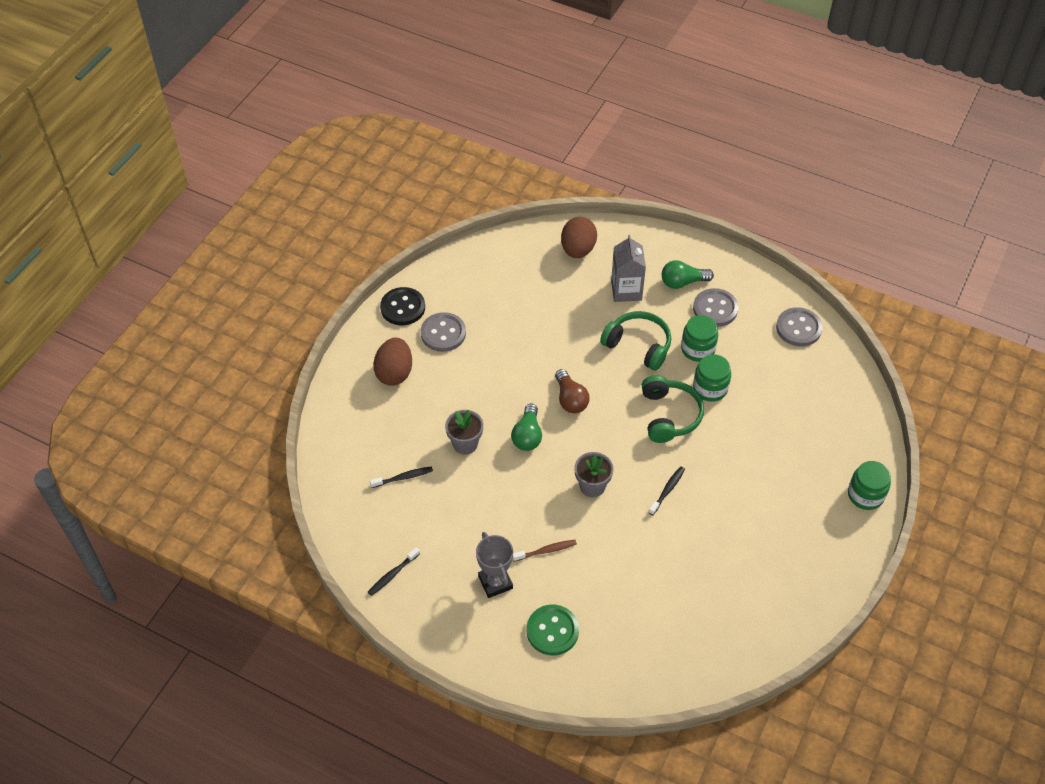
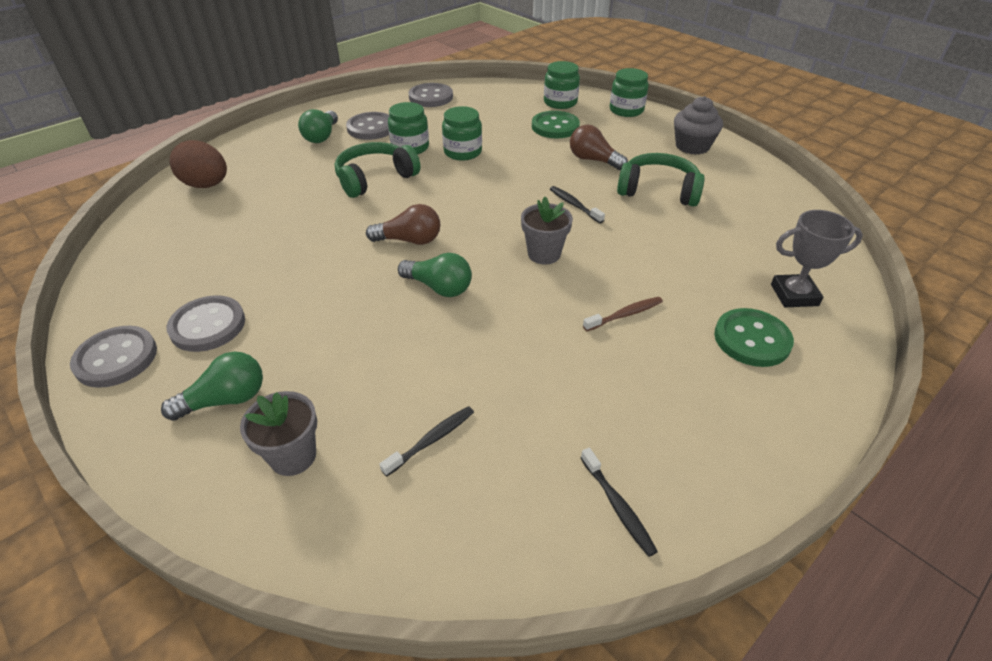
camera: 70 degrees left, 10 degrees down
black toothbrush [370,466,433,488] -> black toothbrush turned 45 degrees clockwise [379,406,474,477]
brown egg [373,338,412,386] -> green light bulb [161,352,263,421]
black button [380,287,425,325] -> grey button [70,326,157,388]
grey flower pot [445,410,483,454] -> grey flower pot moved to [240,391,317,476]
grey trophy [476,532,513,598] -> grey trophy moved to [771,210,863,307]
brown toothbrush [513,540,577,562] -> brown toothbrush turned 60 degrees clockwise [583,297,663,331]
grey carton [611,235,646,302] -> none
green headphones [642,375,704,443] -> green headphones moved to [617,153,705,207]
none -> green button [532,111,580,138]
none -> green jar [544,61,580,109]
none -> brown light bulb [570,125,628,170]
none -> grey cupcake [674,96,723,155]

